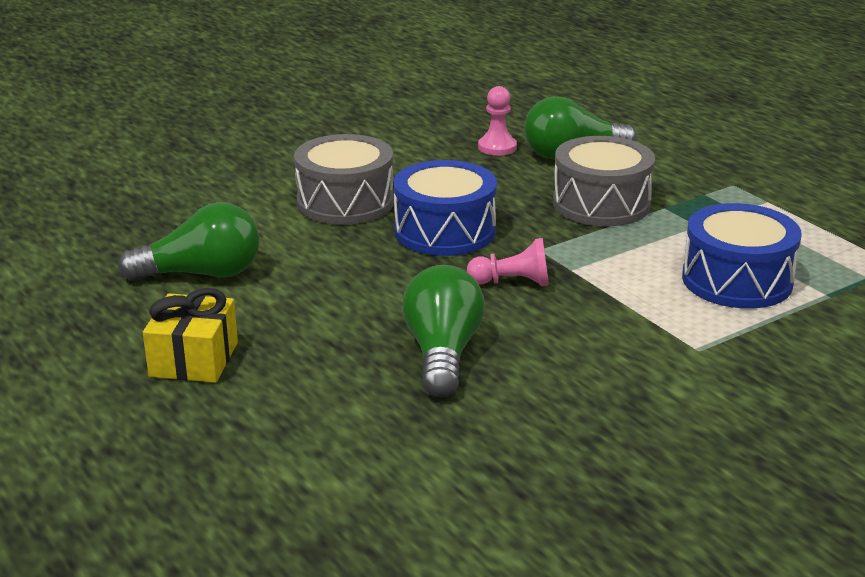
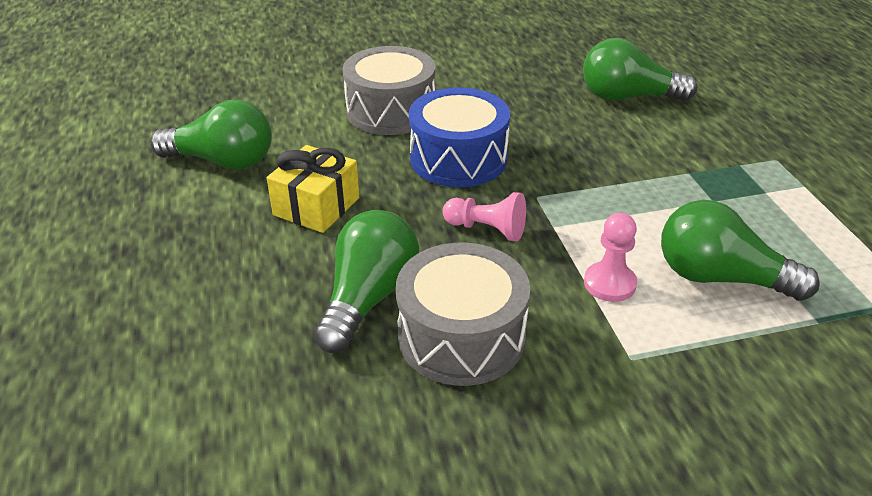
camera: 20 degrees right, 10 degrees up
yellow gift [143,288,238,383] -> yellow gift moved to [267,145,359,233]
pink pawn [478,86,517,156] -> pink pawn moved to [584,213,637,302]
grey drum [553,136,655,226] -> grey drum moved to [396,243,530,386]
blue drum [682,203,802,309] -> green light bulb [661,200,820,301]

